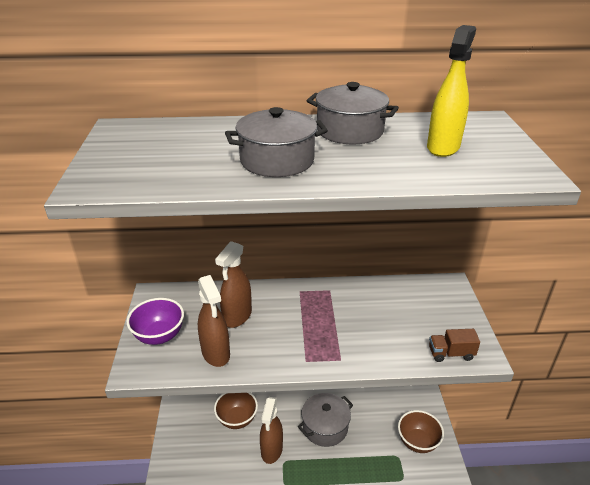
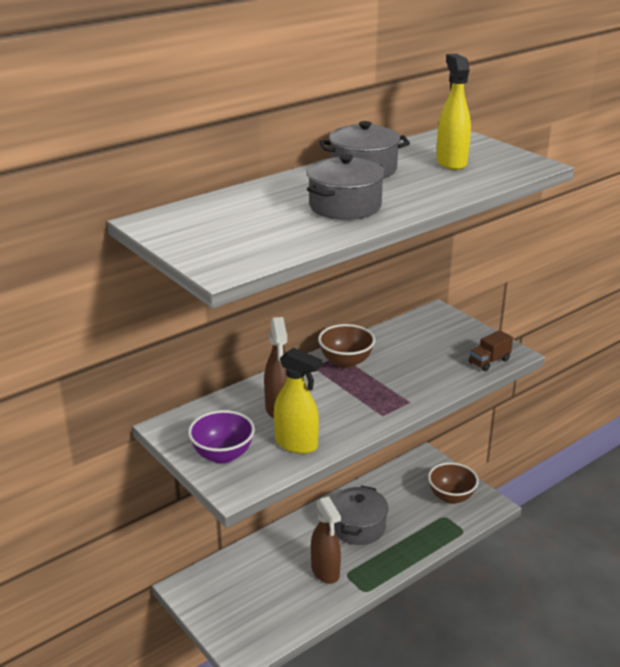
camera: 35 degrees left, 5 degrees down
brown spray bottle [198,275,230,367] -> yellow spray bottle [274,348,322,454]
brown bowl [214,393,258,429] -> brown bowl moved to [318,324,375,369]

